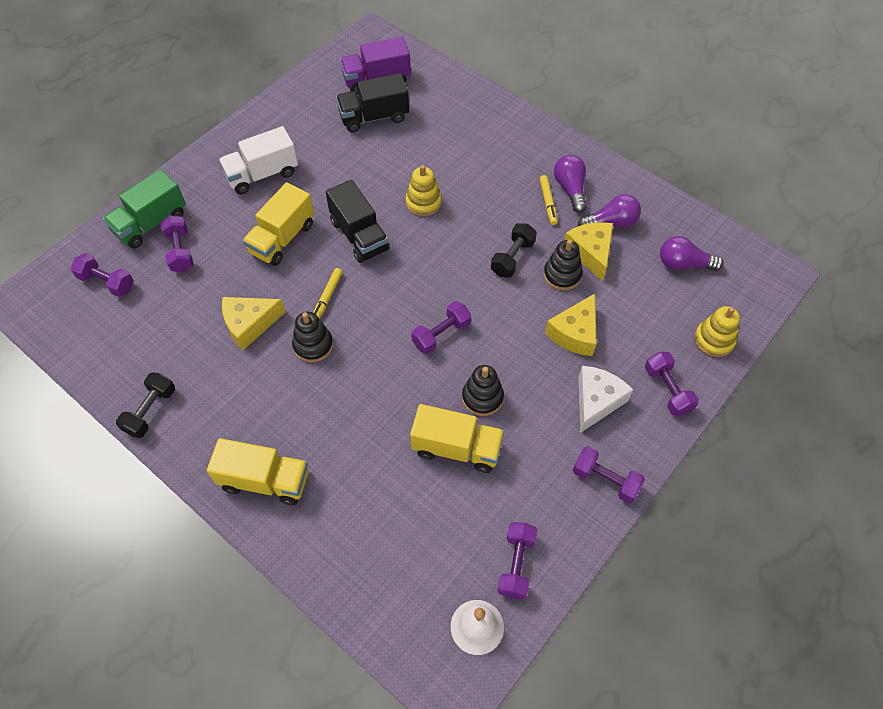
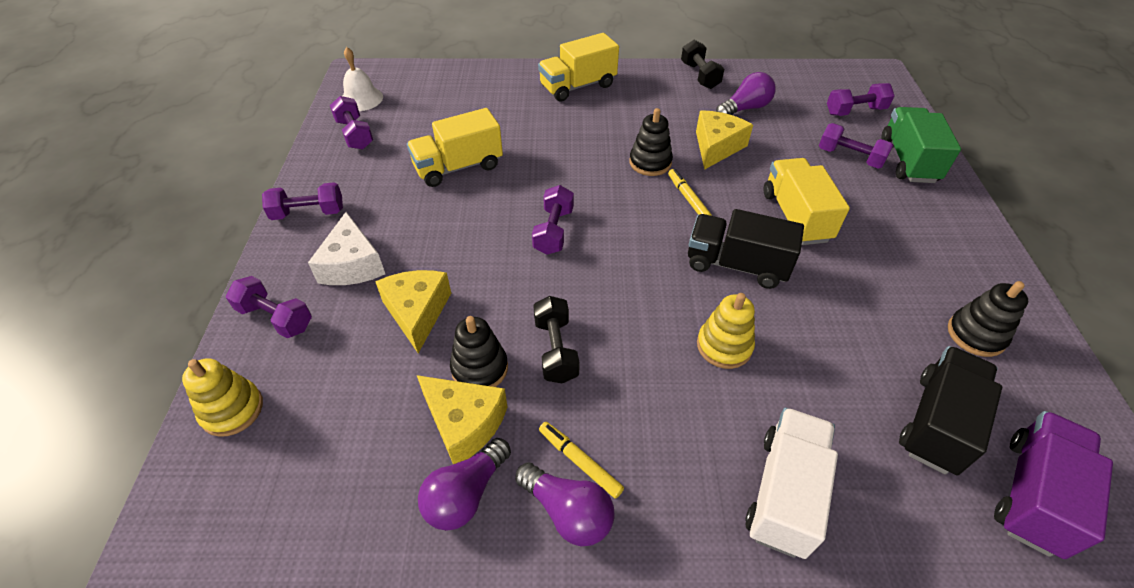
camera: 140 degrees right, 10 degrees down
white truck [219,126,298,194] -> white truck moved to [745,408,838,559]
black stacking toy [462,365,504,416] -> black stacking toy moved to [948,281,1028,357]
purple light bulb [660,236,724,271] -> purple light bulb moved to [716,72,776,115]

